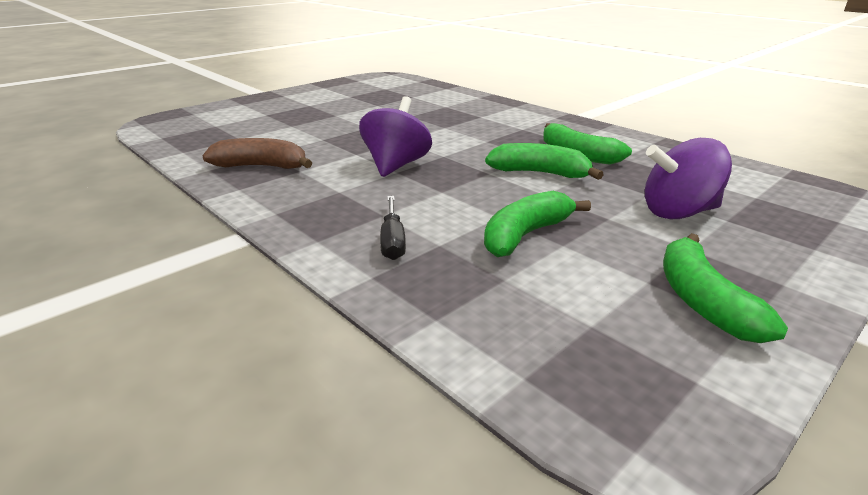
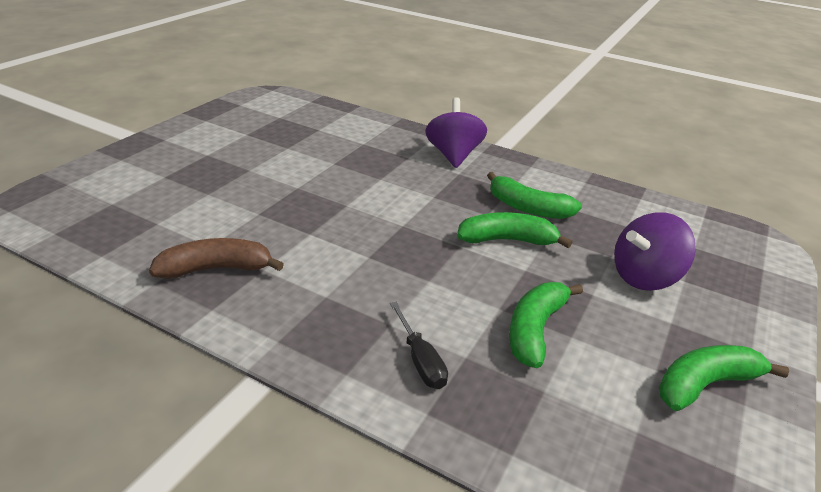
camera: 20 degrees left, 5 degrees up
purple spinning top [359,96,432,177] -> purple spinning top moved to [425,97,487,168]
green banana [663,233,788,343] -> green banana turned 90 degrees clockwise [659,345,789,411]

